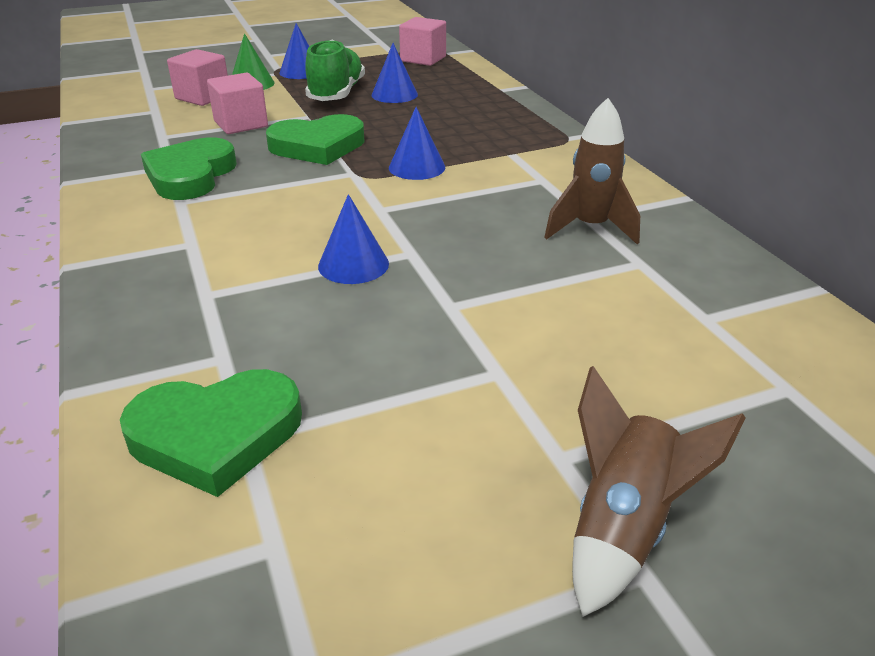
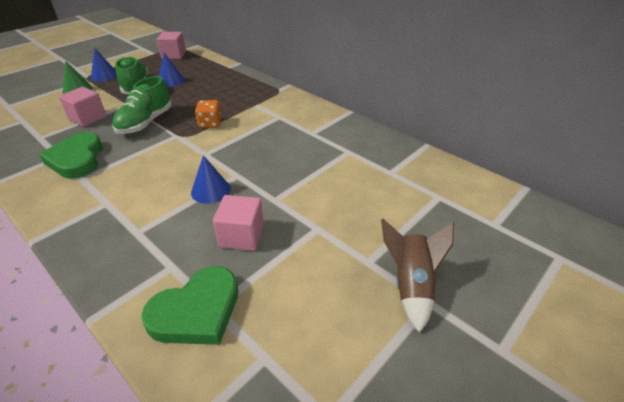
camera: 25 degrees left, 5 degrees up
pink cube [167,49,228,106] -> pink cube moved to [213,195,264,251]
green heart [266,114,365,165] -> green shoe [112,76,172,134]
blue cone [389,107,445,180] -> orange dice [195,100,222,128]
brown rocket [545,98,640,245] -> none

